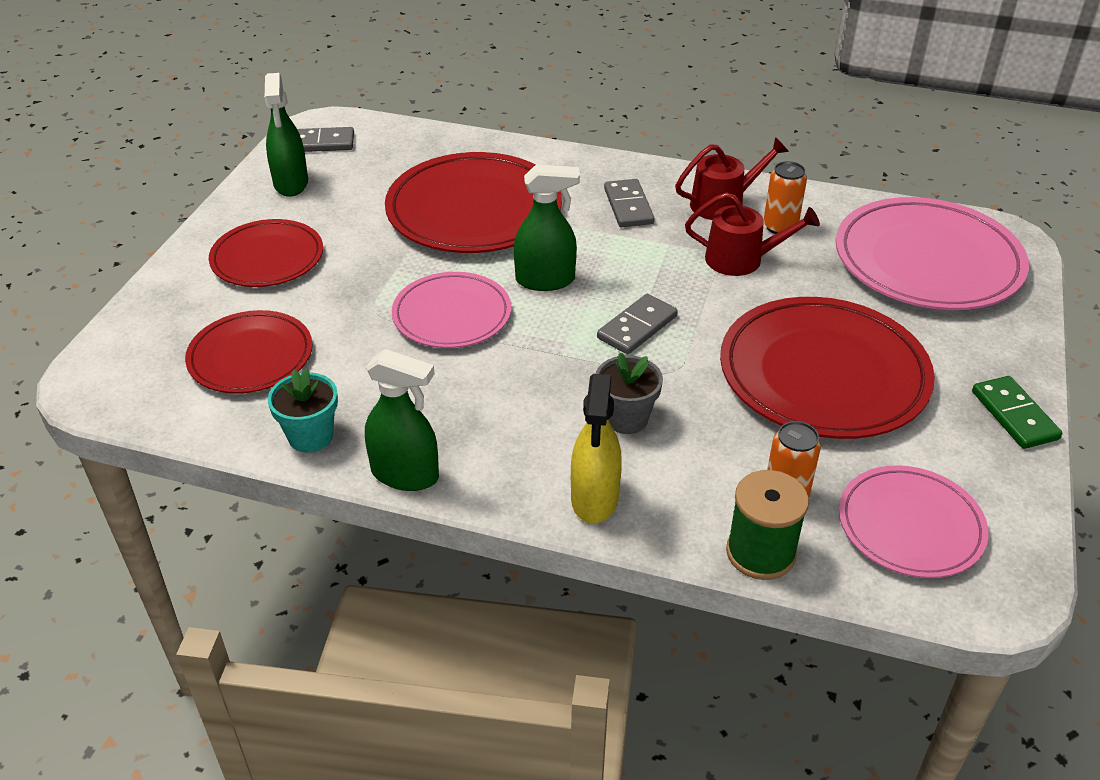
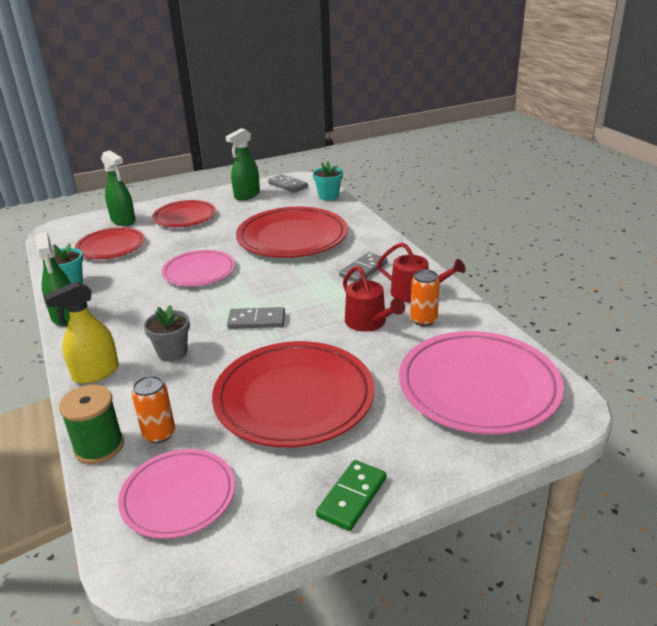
camera: 50 degrees right, 10 degrees down
green spray bottle [514,164,580,291] -> green spray bottle moved to [101,150,136,226]
none -> turquoise flower pot [313,161,343,201]

